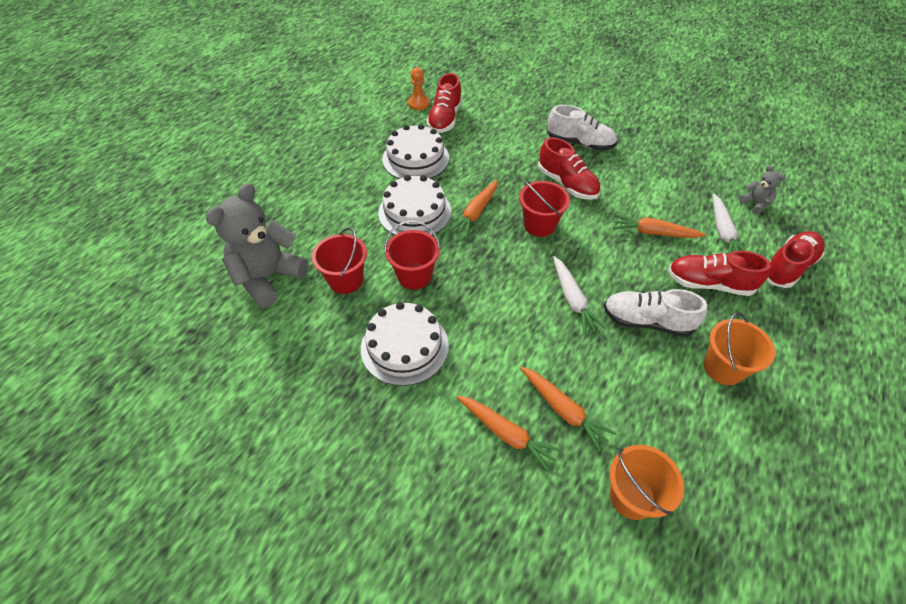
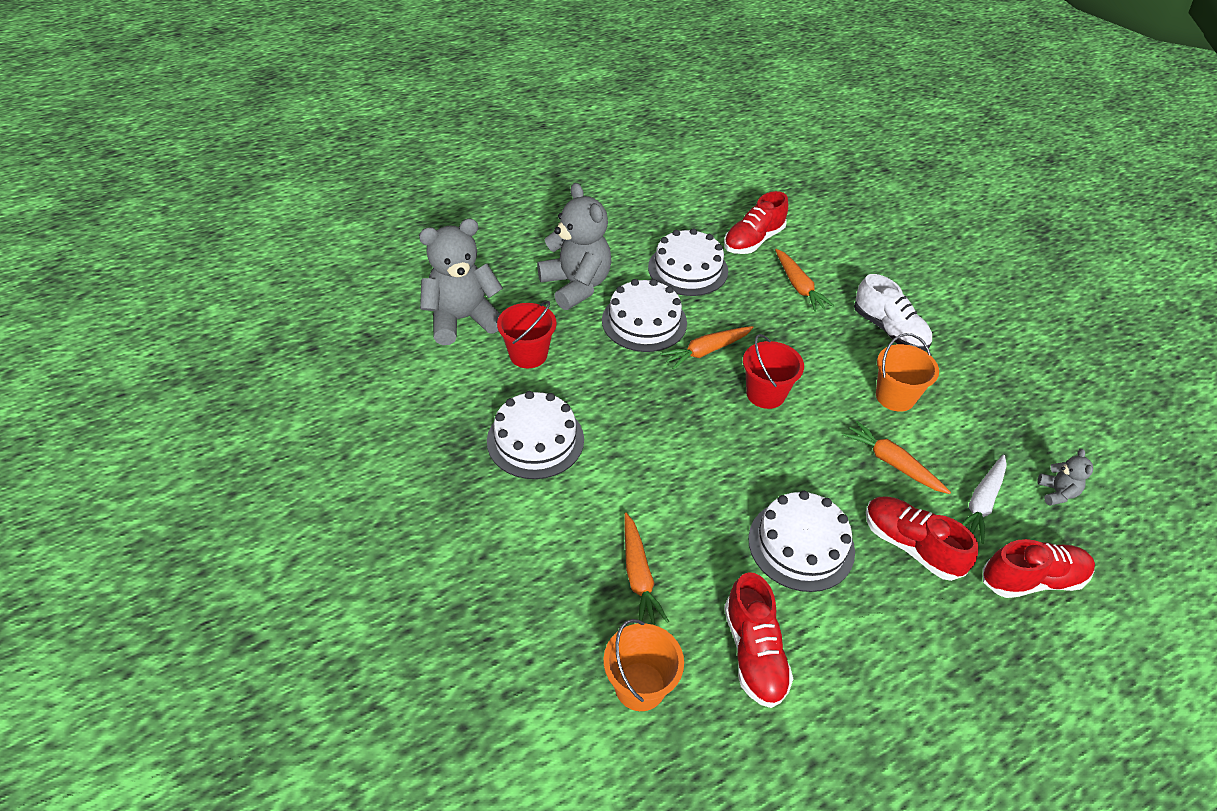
camera: 30 degrees right, 5 degrees down
red bucket [384,220,441,290] -> none
orange pawn [408,67,429,110] -> none
orange carrot [457,396,562,472] -> orange carrot moved to [775,249,834,312]
red shoe [538,137,600,200] -> red shoe moved to [724,572,793,708]
white carrot [553,256,606,334] -> none
white shoe [604,289,707,337] -> white cake [749,491,855,592]
orange bucket [704,312,775,385] -> orange bucket moved to [876,333,939,412]
none -> grey teddy bear [537,183,612,310]

